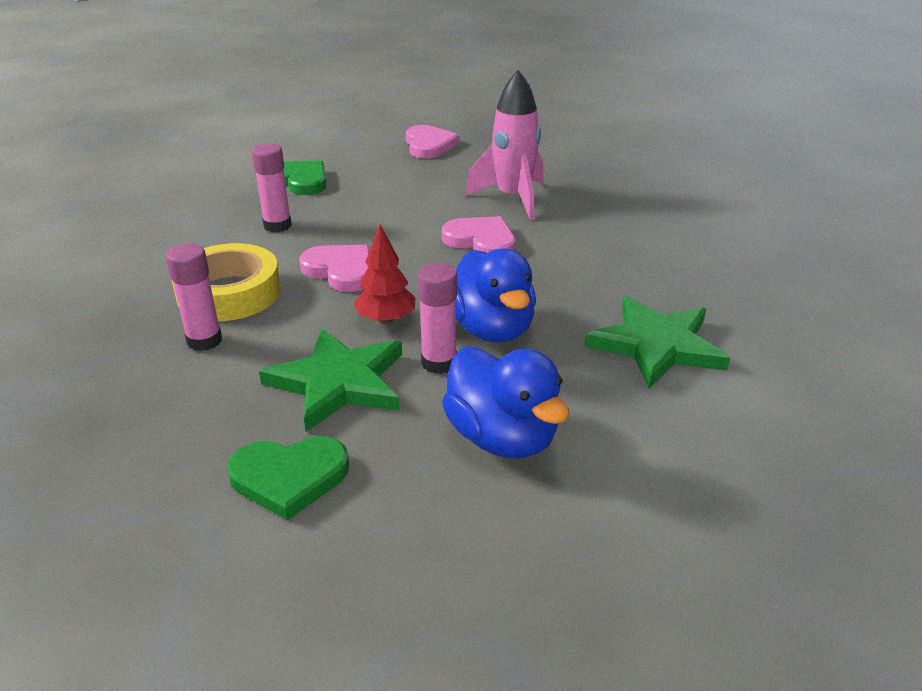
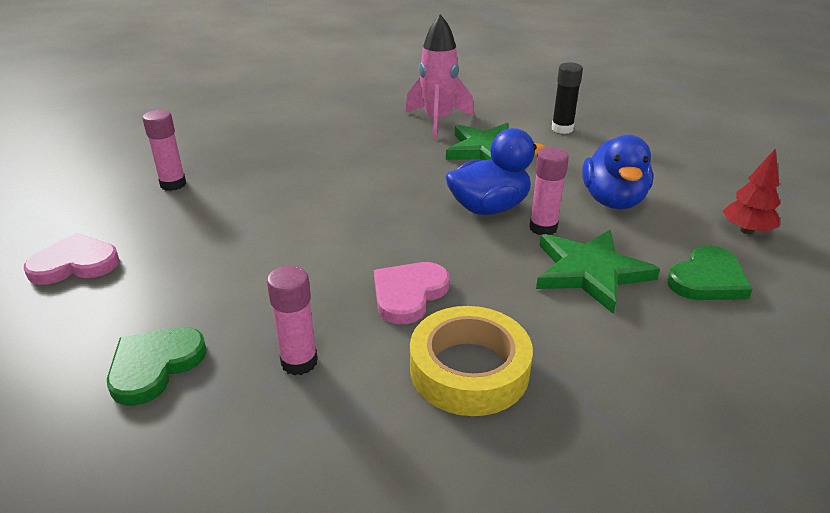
camera: 95 degrees left, 0 degrees up
pink glue stick [166,243,222,351] -> pink glue stick moved to [142,110,186,191]
green heart [227,436,349,520] -> green heart turned 60 degrees clockwise [667,245,752,300]
red tree [353,224,415,324] -> red tree moved to [723,149,781,234]
pink heart [442,216,516,253] -> none
blue duck [442,347,569,458] -> blue duck turned 135 degrees clockwise [582,135,653,209]
pink rocket [465,70,544,220] -> pink rocket moved to [405,14,474,139]
none -> black glue stick [552,62,583,134]

